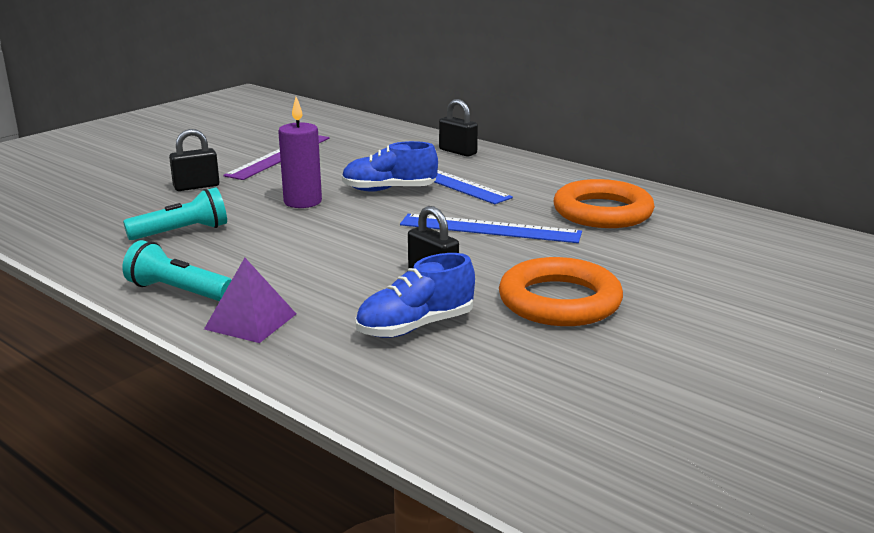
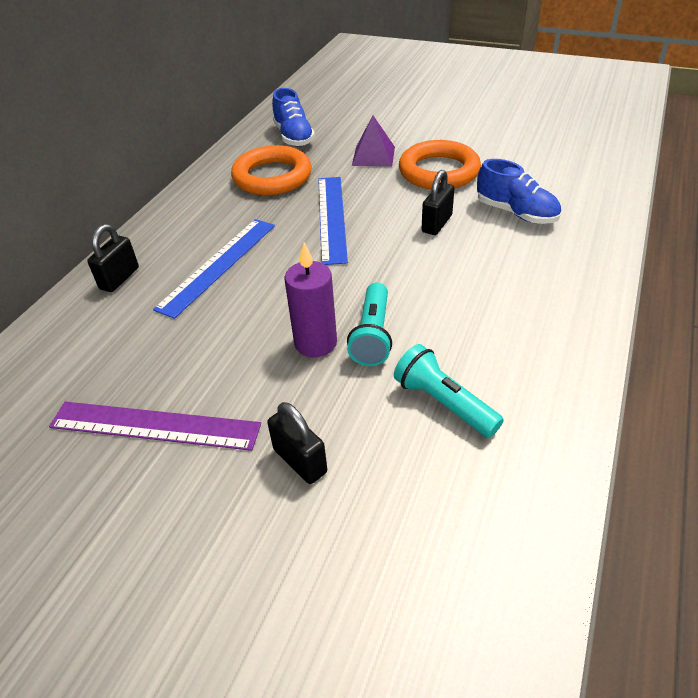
camera: 105 degrees left, 20 degrees up
turquoise flashlight [122,240,232,301] -> turquoise flashlight moved to [347,283,392,366]
purple pyramid [204,258,296,343] -> purple pyramid moved to [352,116,395,167]
blue shoe [342,141,438,192] -> blue shoe moved to [272,88,315,147]

